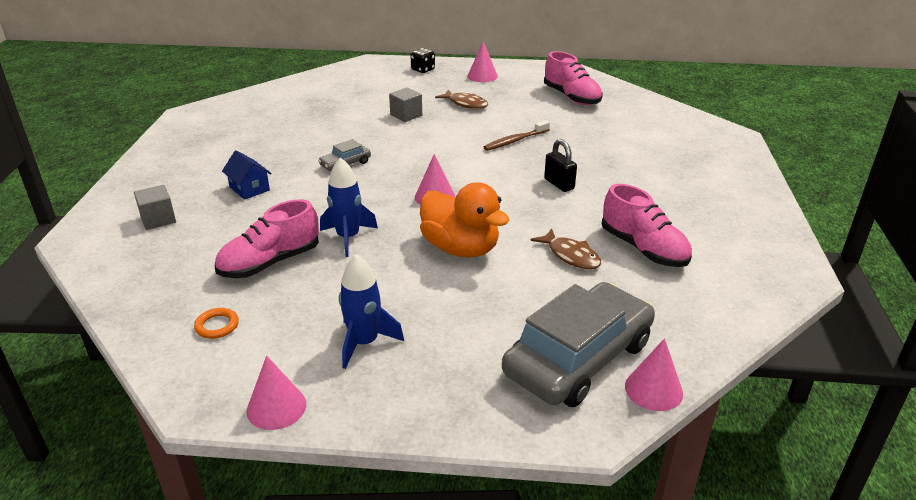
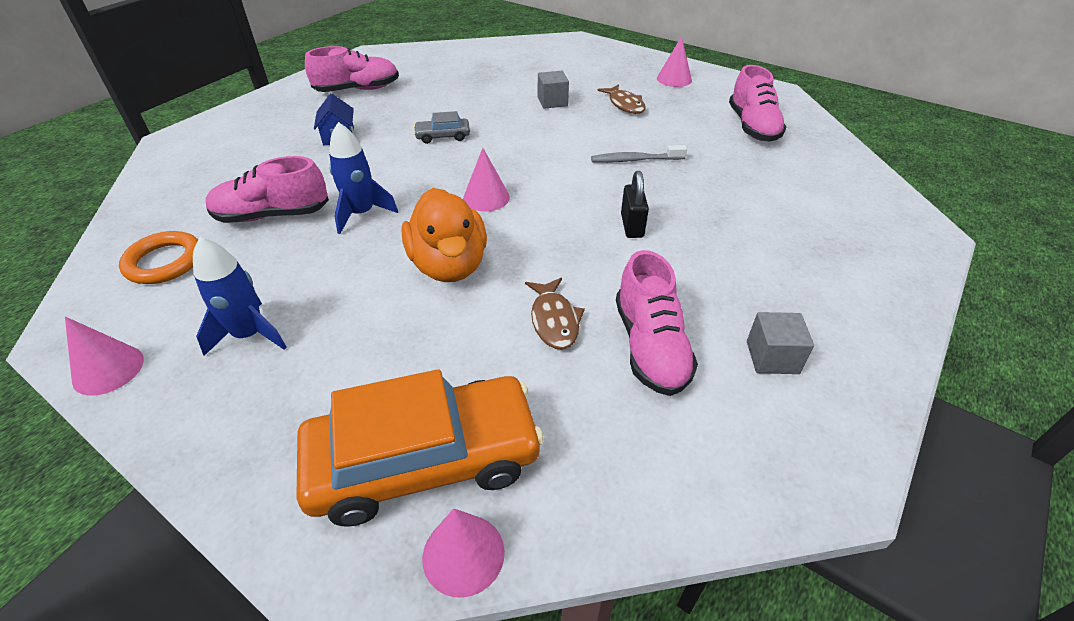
camera: 30 degrees right, 10 degrees up
grey cube [134,185,176,230] -> grey cube moved to [747,312,814,374]
orange ring [194,308,239,339] -> orange ring [119,231,198,284], size x1.69
black dice [411,48,435,73] -> none
brown toothbrush [484,120,550,151] -> grey toothbrush [591,145,687,163]
grey car [502,282,655,407] -> orange car [296,369,544,527]
none -> pink shoe [305,46,399,92]

